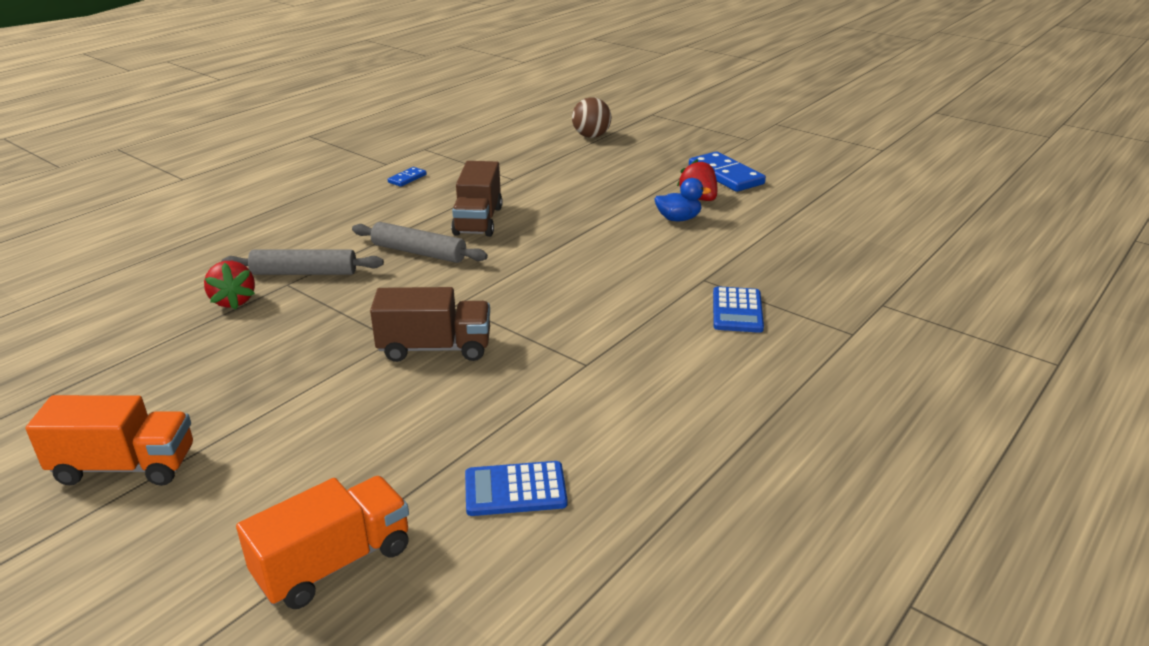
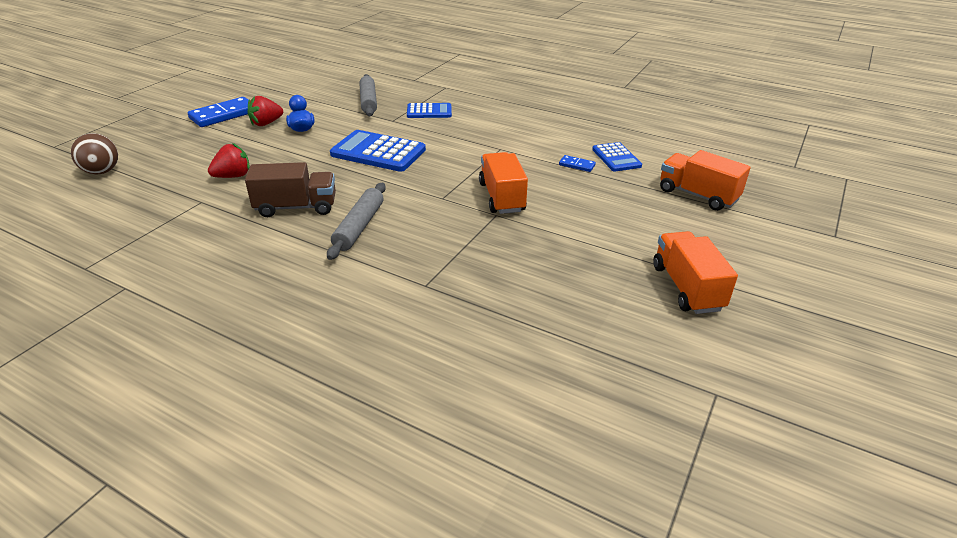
camera: 100 degrees left, 5 degrees up
red strawberry [204,261,255,310] -> red strawberry moved to [208,143,250,178]
grey rolling pin [221,249,384,275] -> grey rolling pin moved to [359,74,377,116]
brown truck [370,287,490,362] -> orange truck [479,152,528,214]
blue domino [387,167,427,187] -> blue domino moved to [559,155,596,172]
none -> blue calculator [330,130,426,172]

